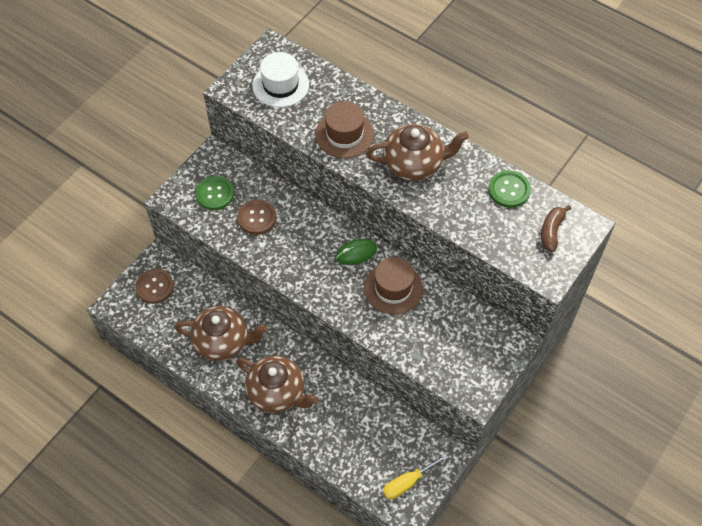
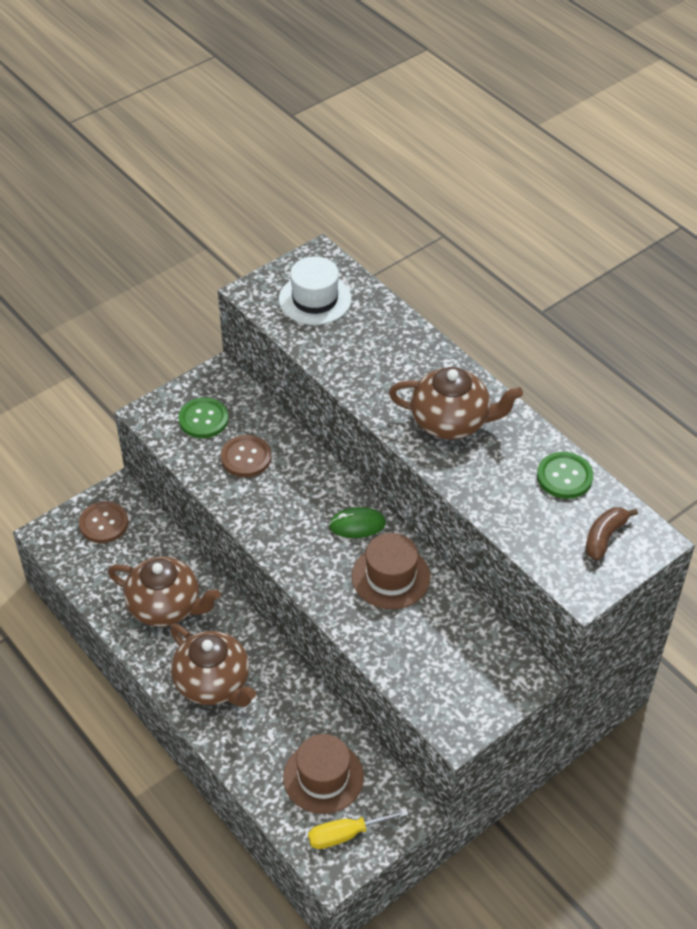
camera: 15 degrees right, 10 degrees down
brown hat [315,101,374,158] -> brown hat moved to [283,734,364,814]

